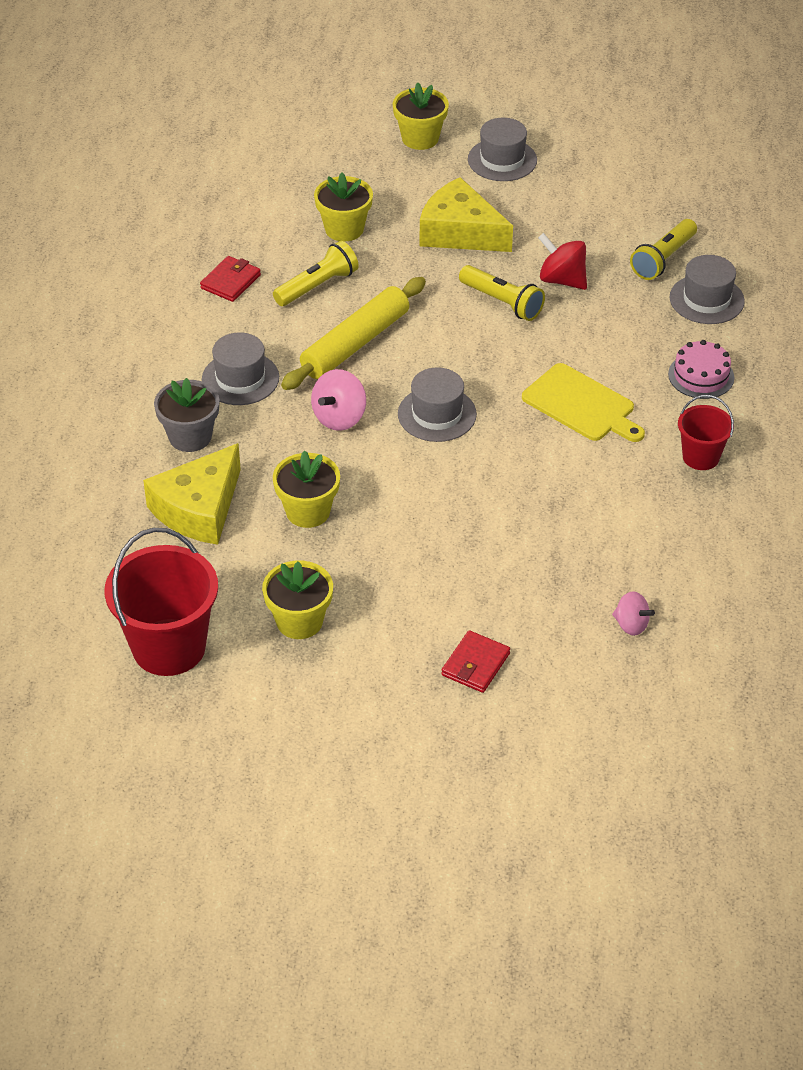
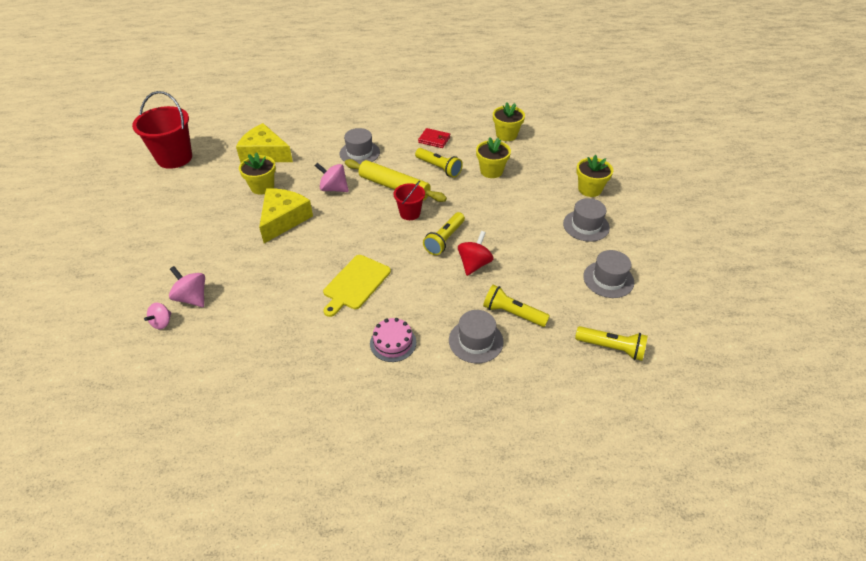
camera: 80 degrees right, 0 degrees up
grey flower pot [154,378,219,452] -> none
yellow flower pot [262,561,333,639] -> yellow flower pot moved to [493,102,525,141]
grey hat [398,367,477,442] -> grey hat moved to [583,250,634,298]
yellow cheese [420,177,513,252] -> yellow cheese moved to [259,188,313,243]
red wallet [441,630,510,693] -> none
red bucket [678,395,734,470] -> red bucket moved to [394,181,425,220]
none -> pink spinning top [169,266,205,307]
none -> yellow flashlight [575,326,648,361]

